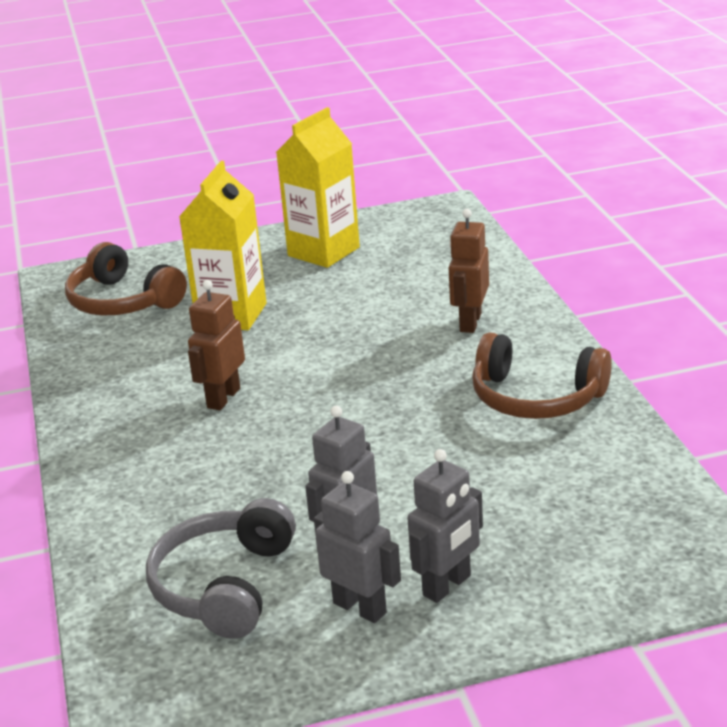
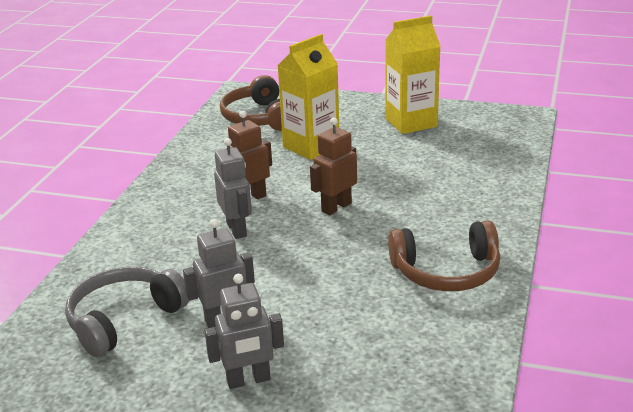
camera: 30 degrees right, 0 degrees up
grey robot [314,471,401,623] -> grey robot moved to [214,138,252,239]
brown robot [449,209,489,333] -> brown robot moved to [310,118,357,216]
brown headphones [472,332,612,419] -> brown headphones turned 60 degrees counterclockwise [388,220,500,291]

